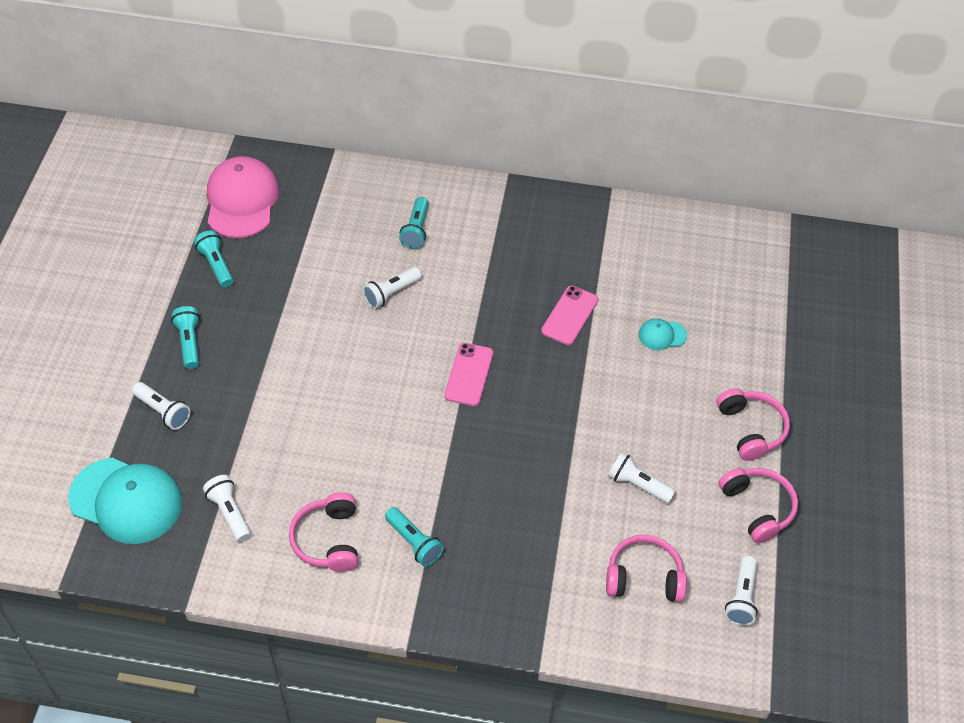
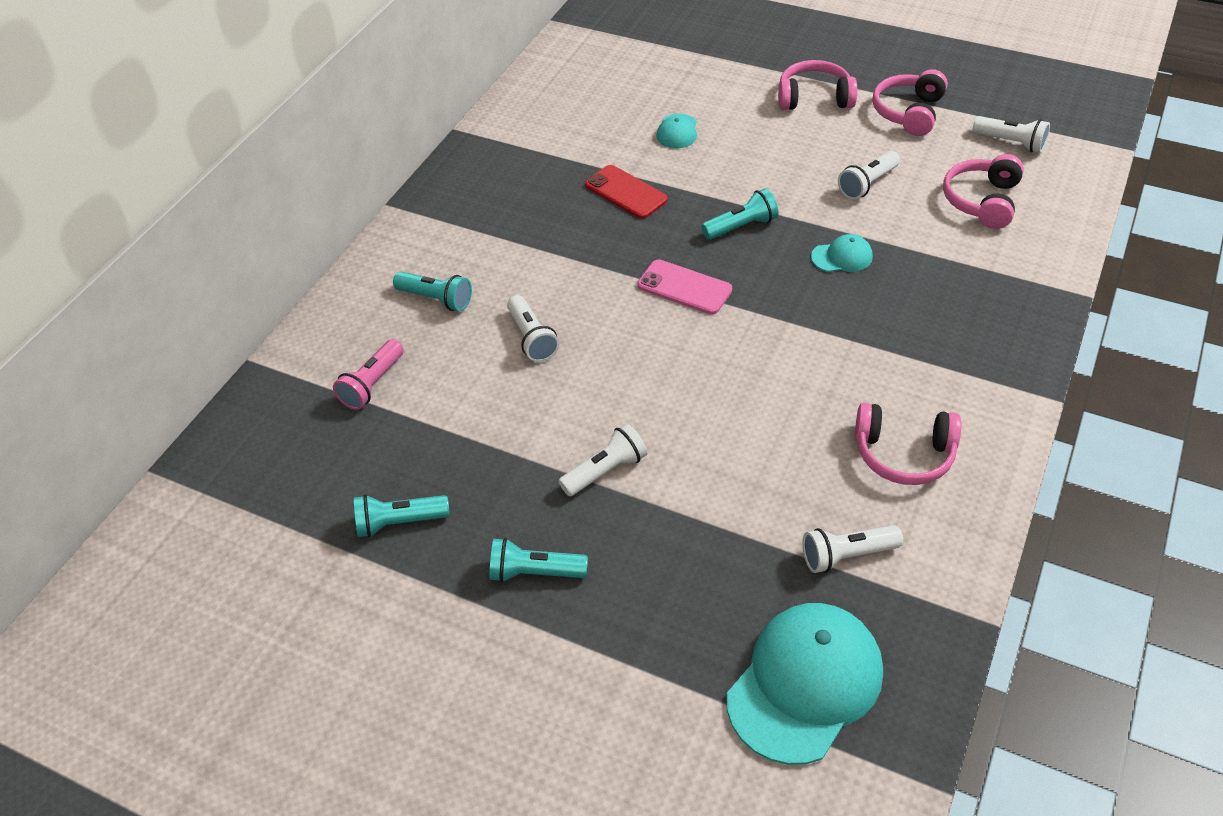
camera: 70 degrees left, 5 degrees down
white flashlight [132,382,191,430] -> white flashlight moved to [559,423,647,496]
pink cap [207,156,279,238] -> none
turquoise flashlight [385,507,444,567] -> turquoise flashlight moved to [701,188,779,240]
pink phone [541,286,598,345] -> red phone [585,165,668,219]
pink headphones [718,468,798,543] -> pink headphones turned 60 degrees counterclockwise [872,69,948,136]
none -> pink flashlight [333,339,404,410]
none -> turquoise cap [811,234,873,272]

